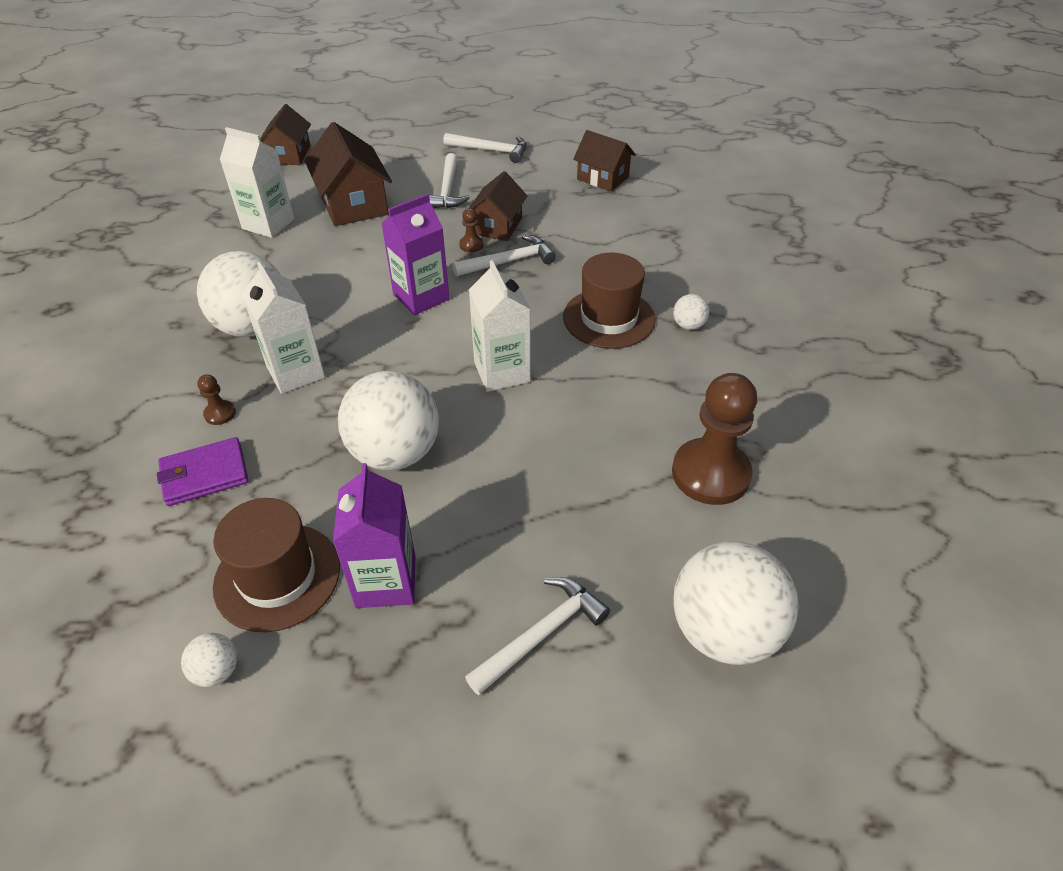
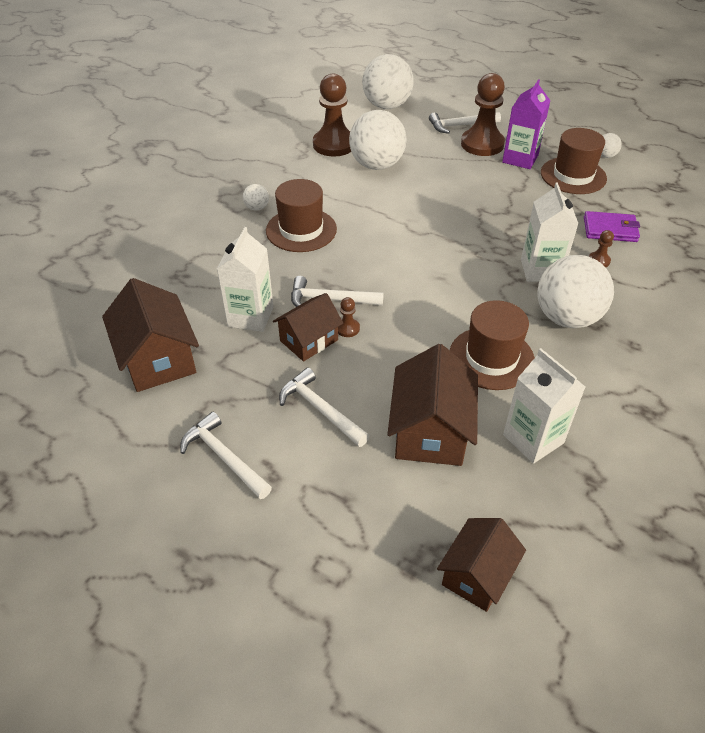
camera: 150 degrees left, 0 degrees up
white ball [338,371,439,470] -> white ball moved to [349,110,407,170]
purple carton [381,194,450,315] -> none
white hammer [429,153,470,208] -> white hammer turned 75 degrees counterclockwise [279,368,369,447]
white carton [469,260,531,392] -> white carton moved to [217,227,274,332]
brown house [573,130,636,191] -> brown house [102,278,199,392], size x1.52
none -> brown hat [450,300,535,390]
none -> brown pawn [461,73,505,156]

